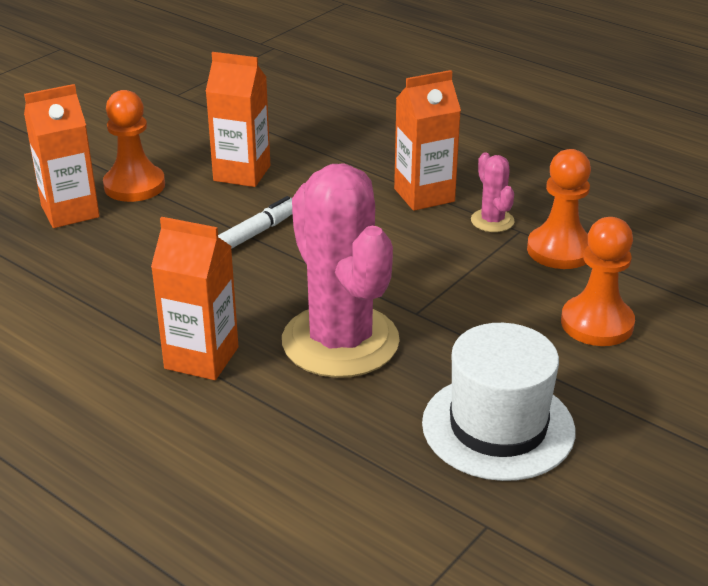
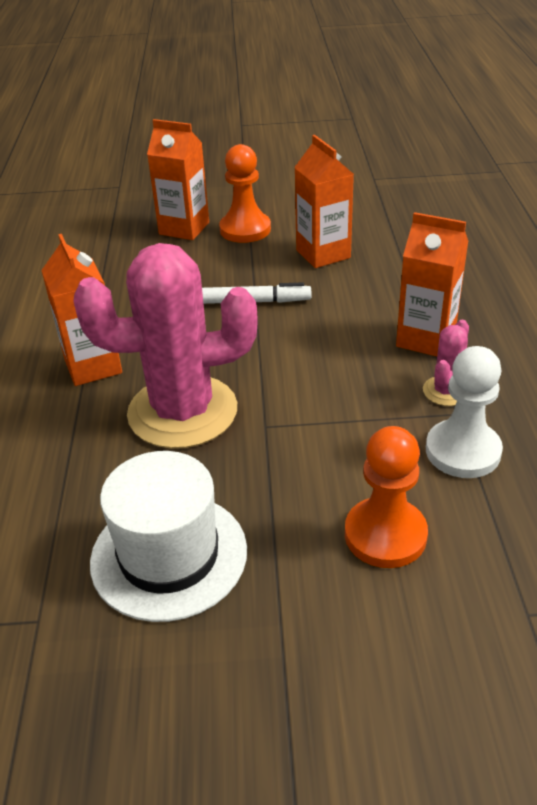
camera: 50 degrees right, 5 degrees up
pink cactus [282,163,400,378] -> pink cactus turned 60 degrees clockwise [73,243,258,449]
orange pawn [527,149,591,269] -> white pawn [426,346,503,478]

